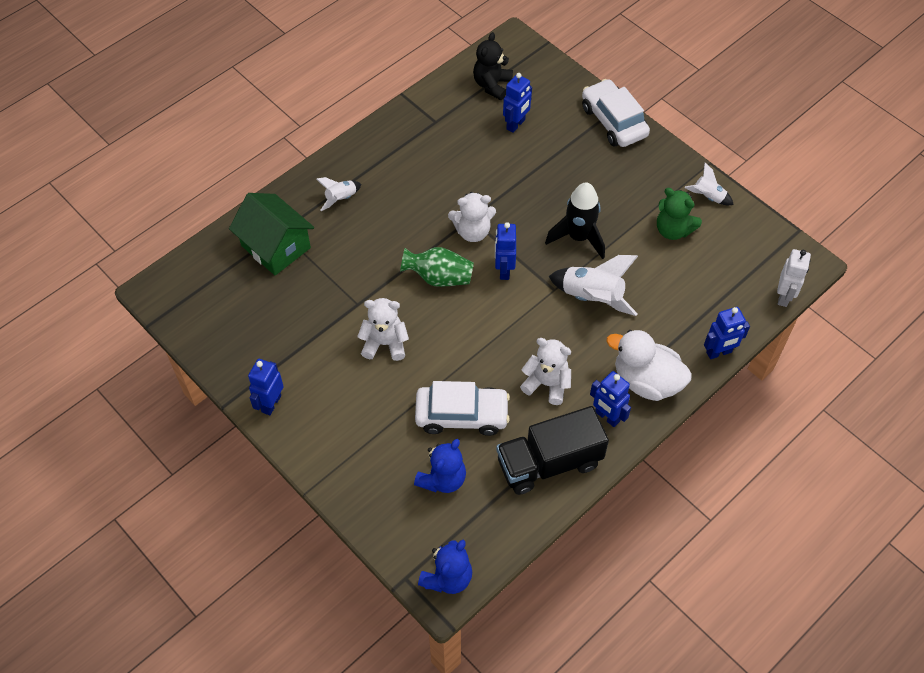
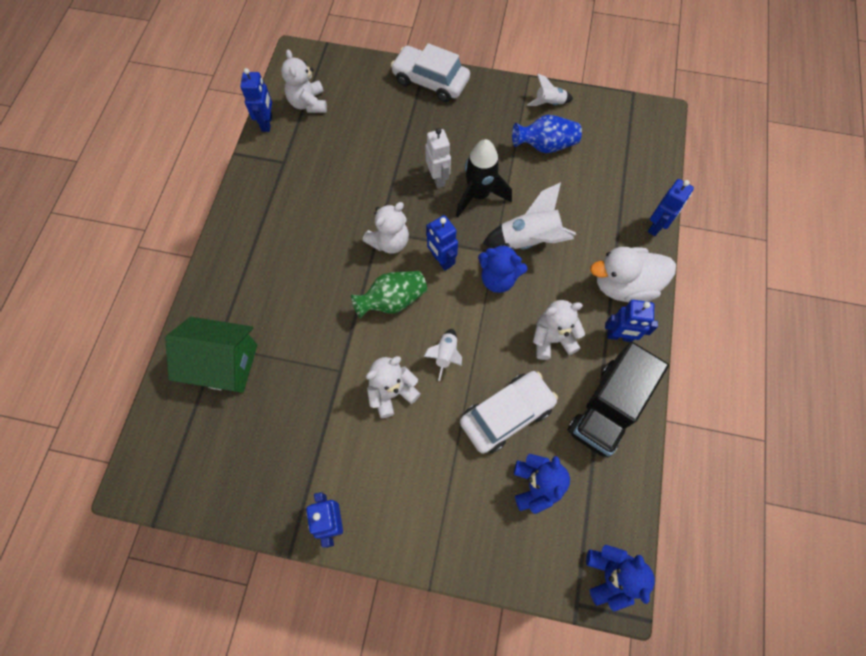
camera: 35 degrees left, 10 degrees up
white rocket [316,177,361,211] -> white rocket moved to [424,329,462,381]
black teddy bear [473,32,513,100] -> white teddy bear [281,49,327,113]
blue robot [503,73,532,133] -> blue robot moved to [240,68,272,132]
green teddy bear [657,188,702,240] -> blue vase [512,115,582,153]
white robot [777,249,811,307] -> white robot moved to [425,128,451,188]
none -> blue teddy bear [478,243,528,293]

